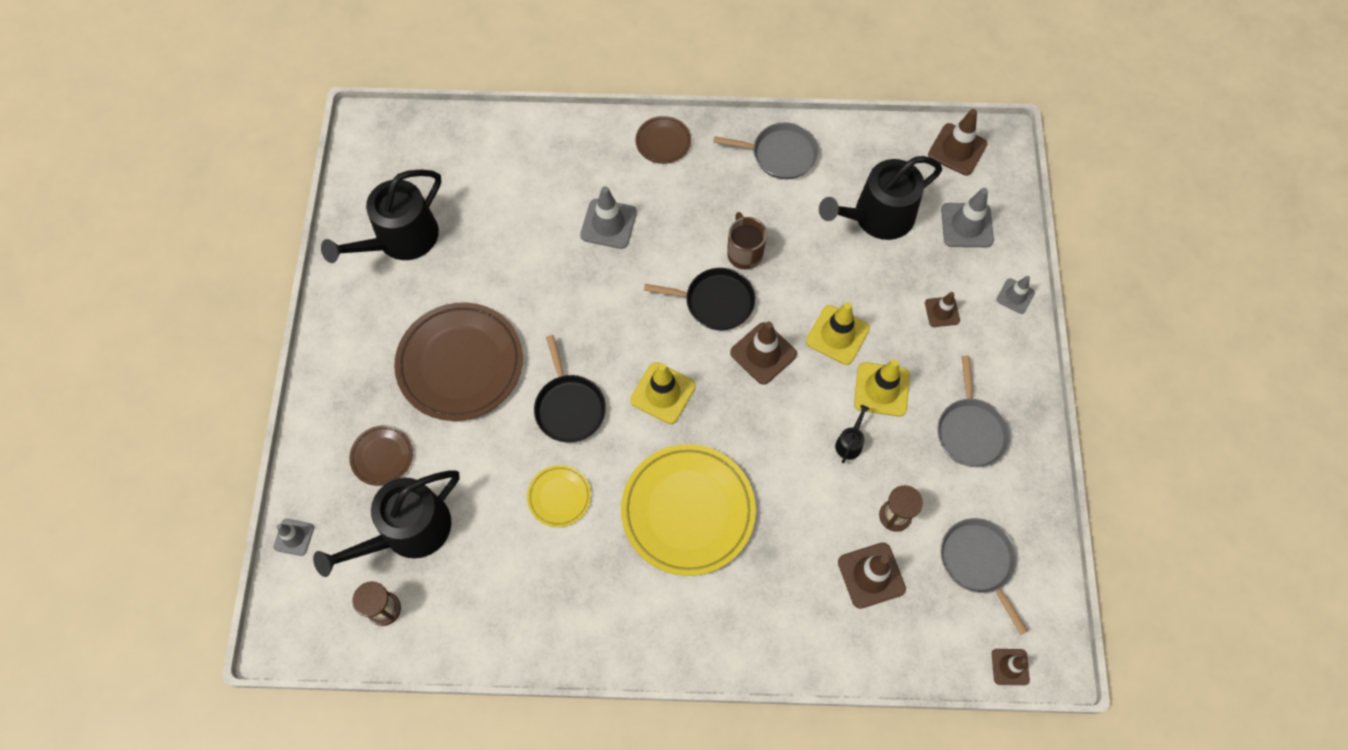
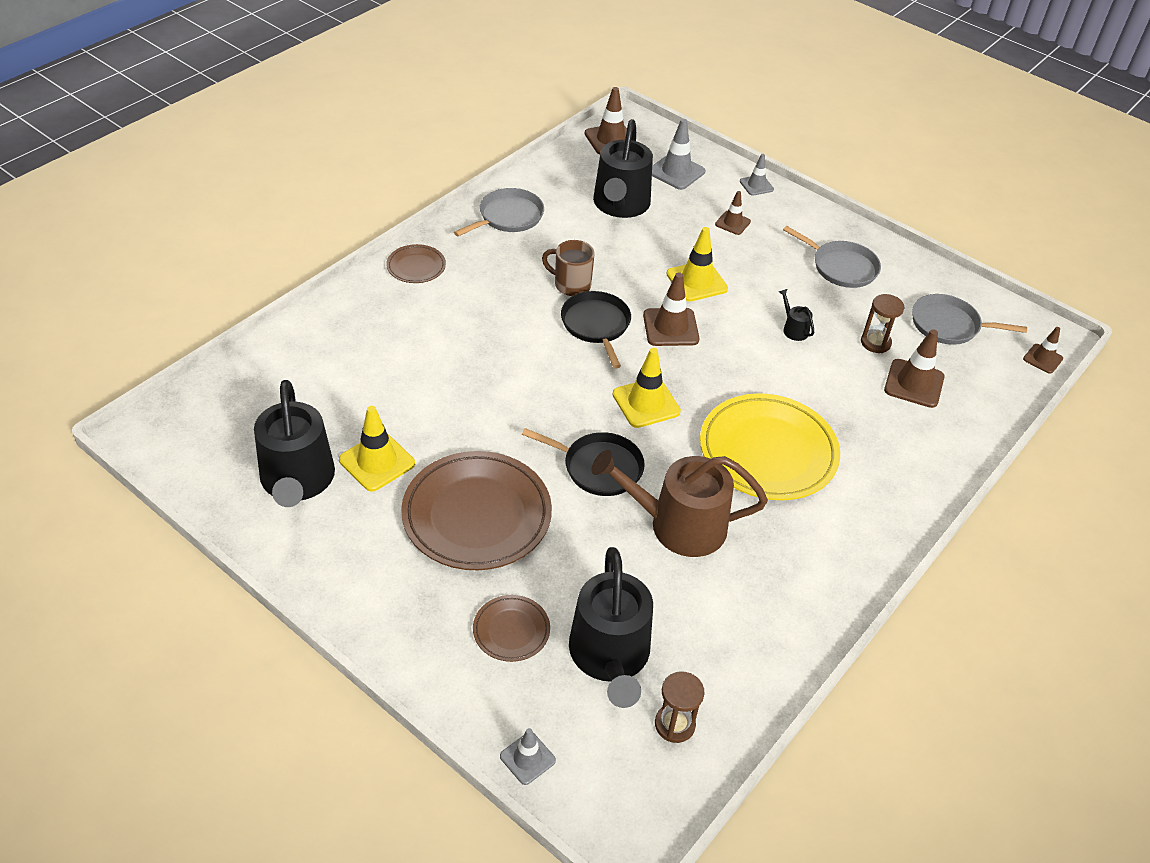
camera: 55 degrees left, 20 degrees down
yellow plate [527,465,591,527] -> brown watering can [591,450,768,557]
grey traffic cone [580,186,637,249] -> none
black pan [644,268,755,330] -> black pan turned 60 degrees counterclockwise [561,291,631,369]
yellow traffic cone [854,359,910,417] -> yellow traffic cone moved to [339,406,415,491]

